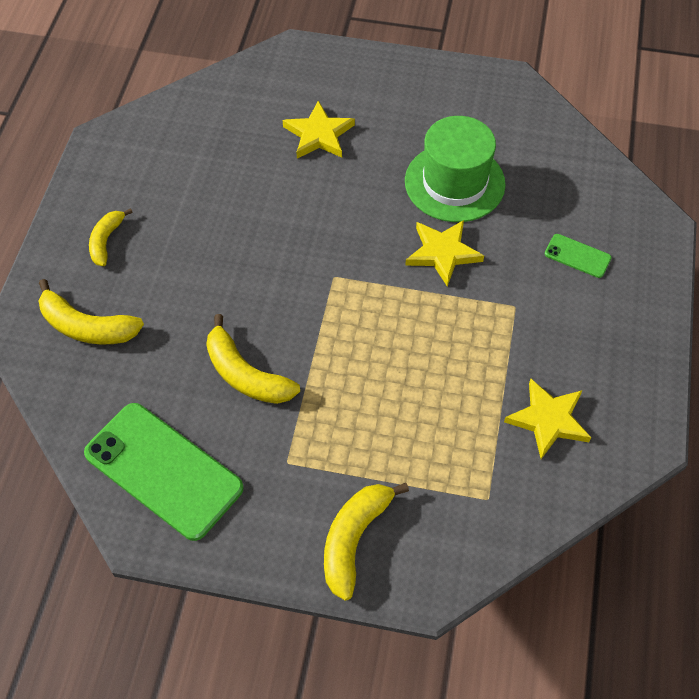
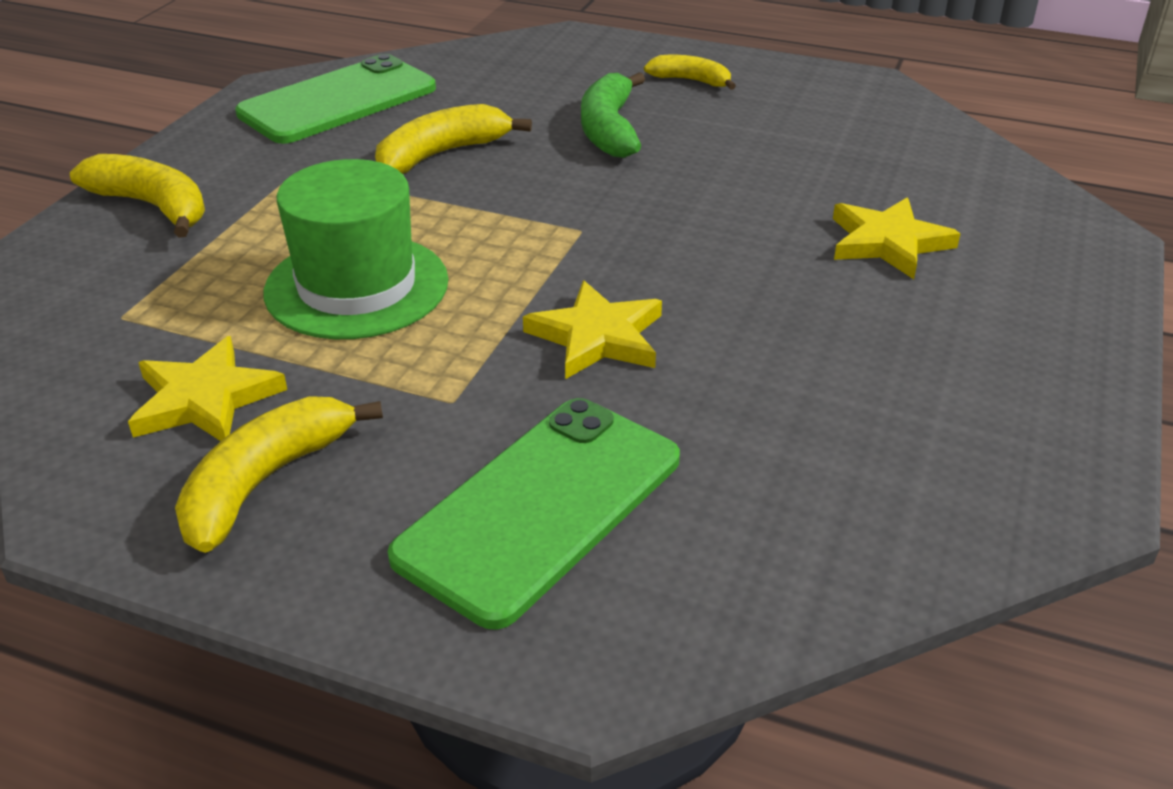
camera: 100 degrees right, 20 degrees down
yellow banana [38,279,144,345] -> yellow banana moved to [175,396,383,553]
green hat [405,116,506,222] -> green hat moved to [264,159,448,339]
green phone [545,234,612,278] -> green phone [388,398,680,630], size x2.23
none -> green banana [581,72,645,158]

